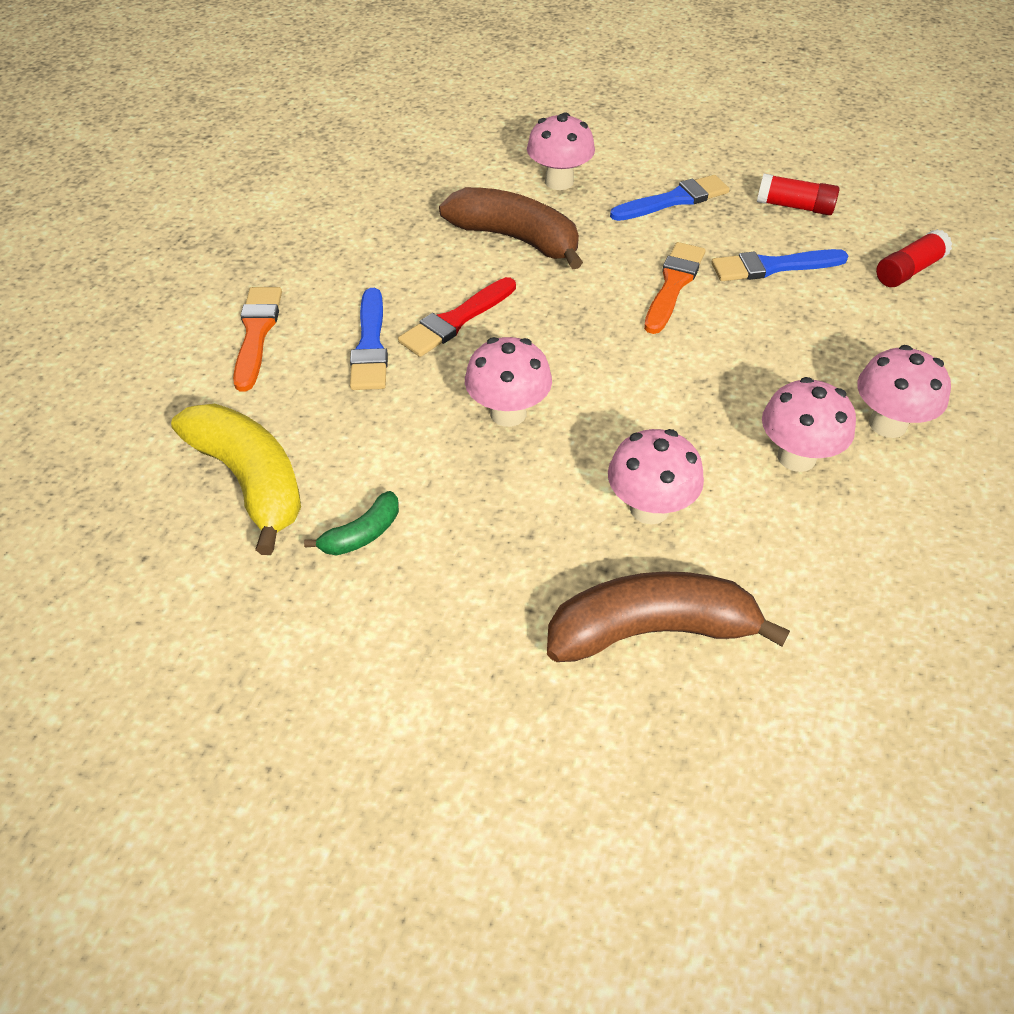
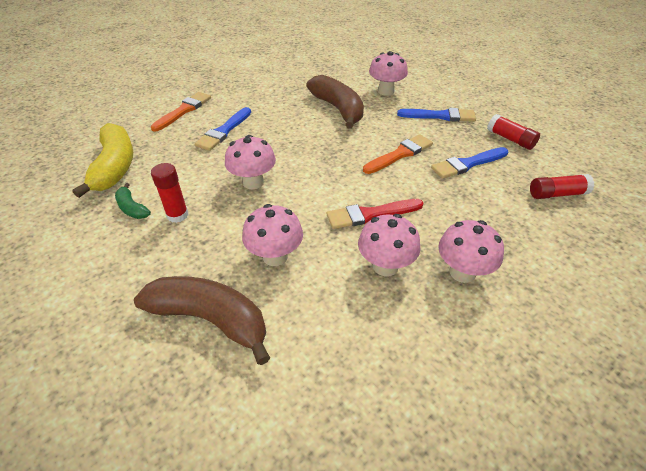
camera: 30 degrees right, 5 degrees down
green banana [304,491,399,555] -> green banana turned 60 degrees clockwise [115,183,151,219]
red brush [398,277,516,357] -> red brush moved to [327,199,423,229]
blue brush [711,249,848,281] -> blue brush turned 45 degrees counterclockwise [431,147,508,179]
none -> red glue stick [151,163,188,223]

